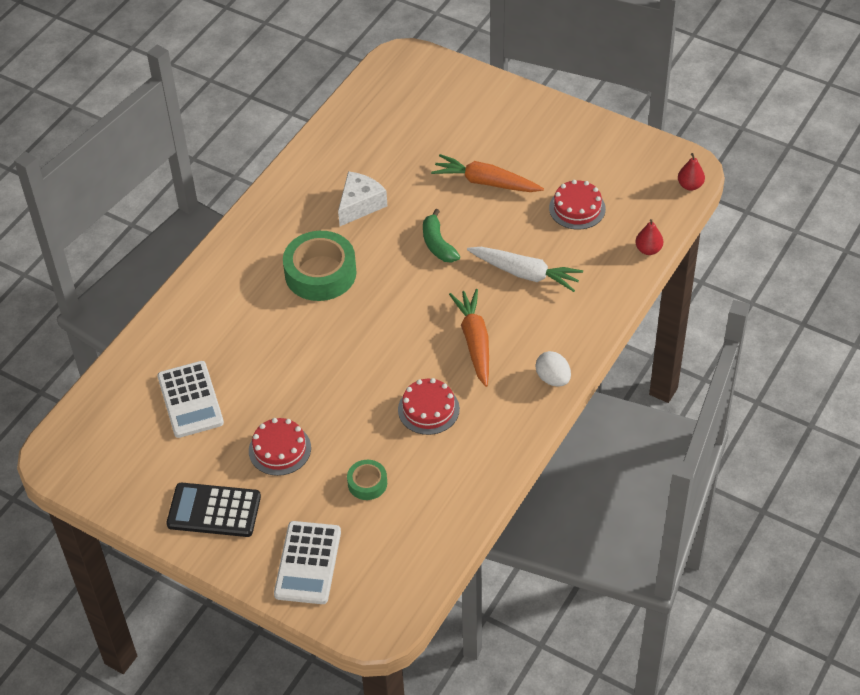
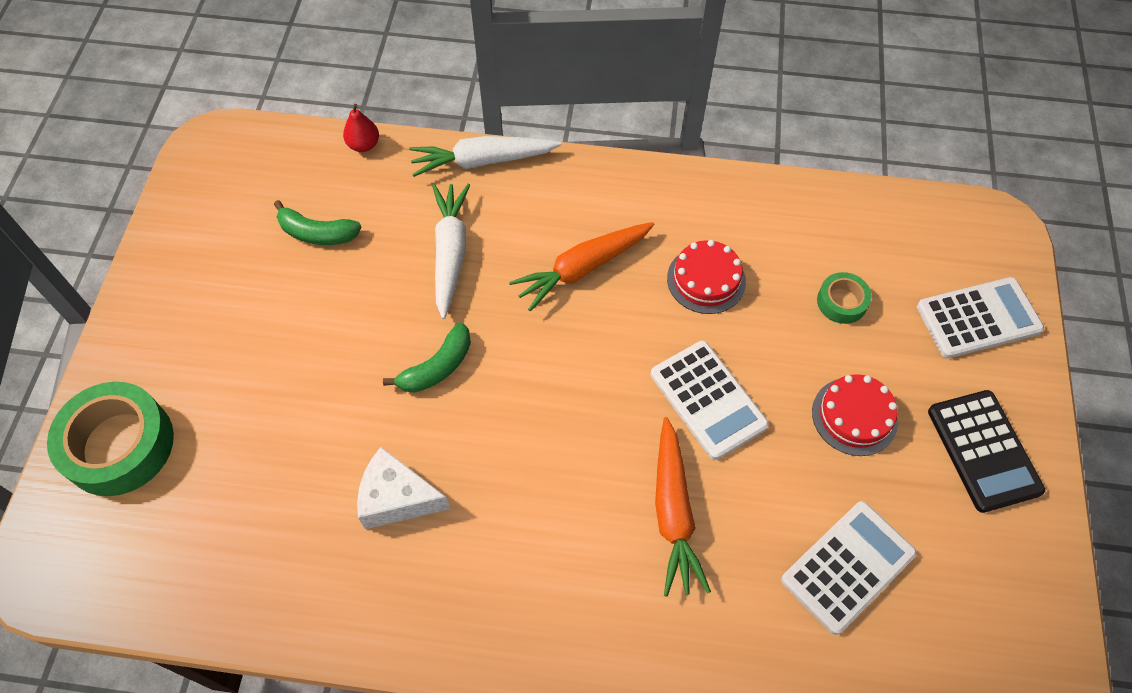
camera: 115 degrees left, 10 degrees up
green tape [283,231,356,301] -> green tape moved to [47,382,174,496]
orange carrot [431,154,544,192] -> orange carrot moved to [655,417,711,597]
white egg [535,351,571,387] -> none
red cake [549,180,606,230] -> green banana [274,200,361,245]
red pear [678,153,705,191] -> none
none -> white carrot [409,136,562,177]
none -> white calculator [651,341,769,460]

